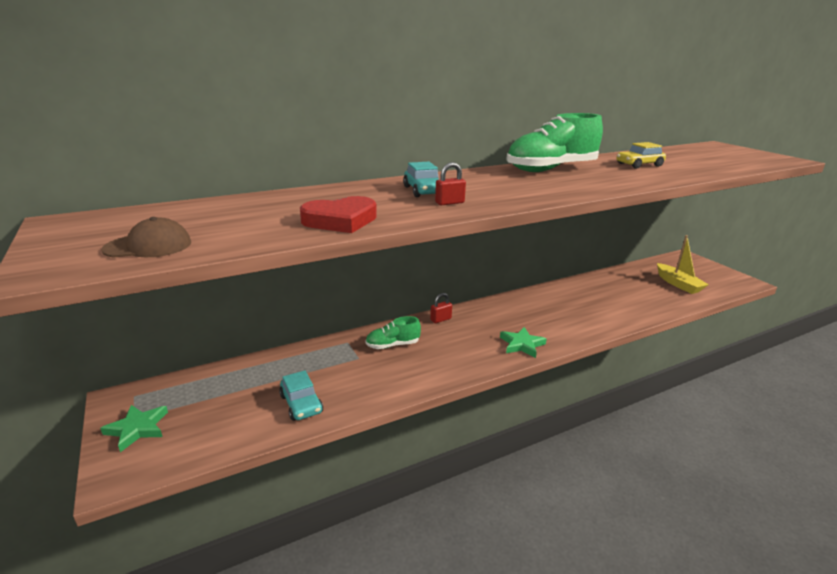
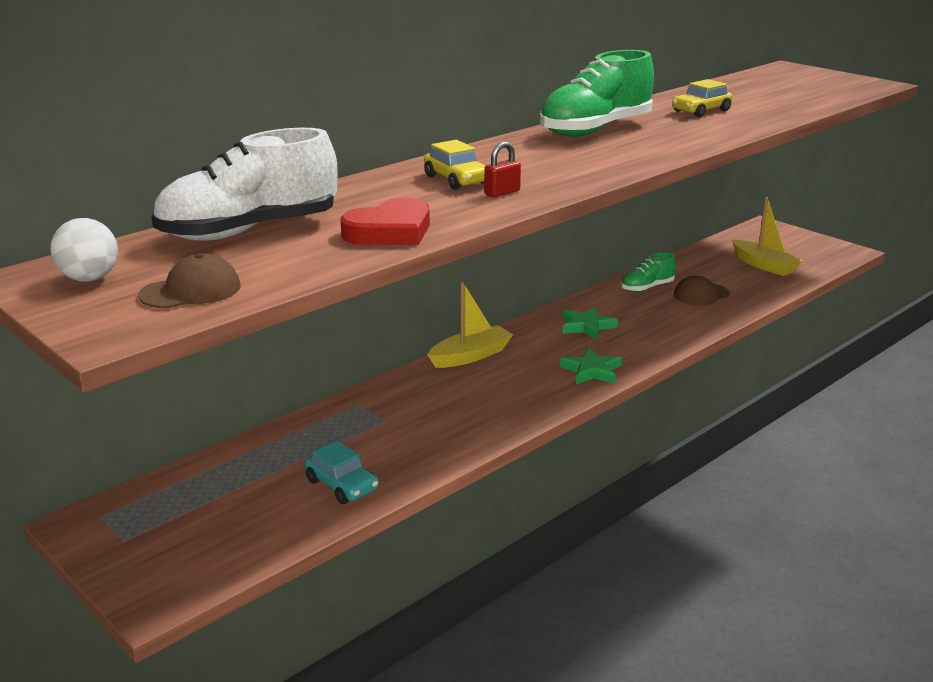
camera: 15 degrees left, 0 degrees up
green star [100,405,168,452] -> green star moved to [562,307,618,340]
green shoe [365,316,421,349] -> green shoe moved to [621,252,676,292]
turquoise car [403,162,440,197] -> yellow car [424,140,486,190]
red padlock [430,293,452,323] -> yellow boat [427,282,513,368]
none -> white ball [50,218,118,282]
none -> white shoe [151,128,338,241]
none -> brown cap [674,276,730,305]

